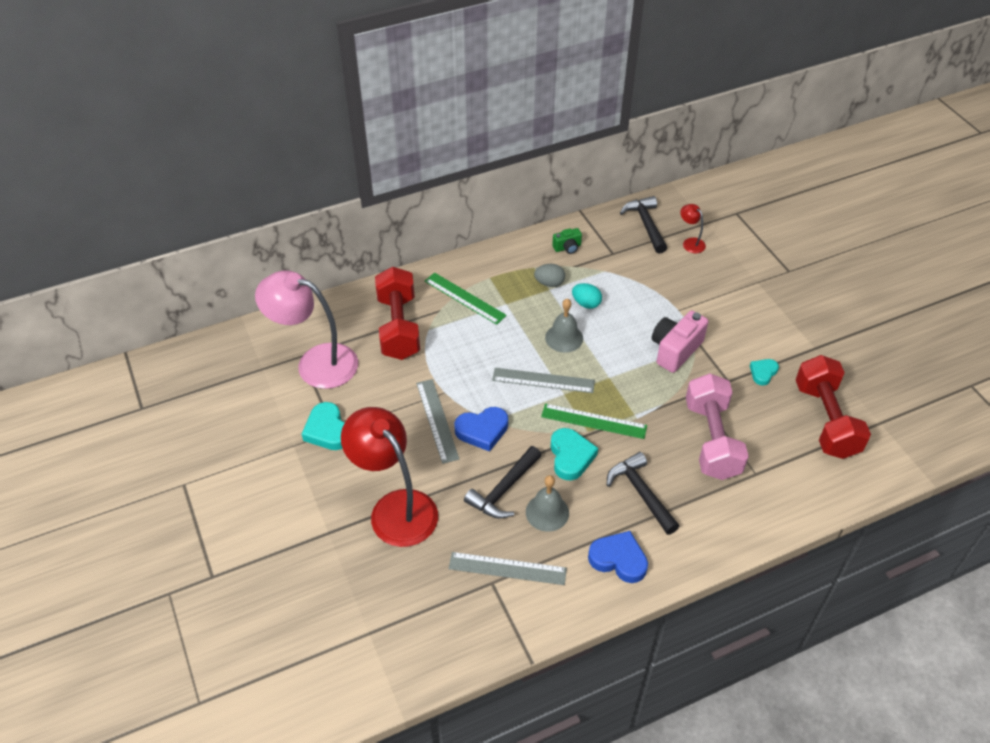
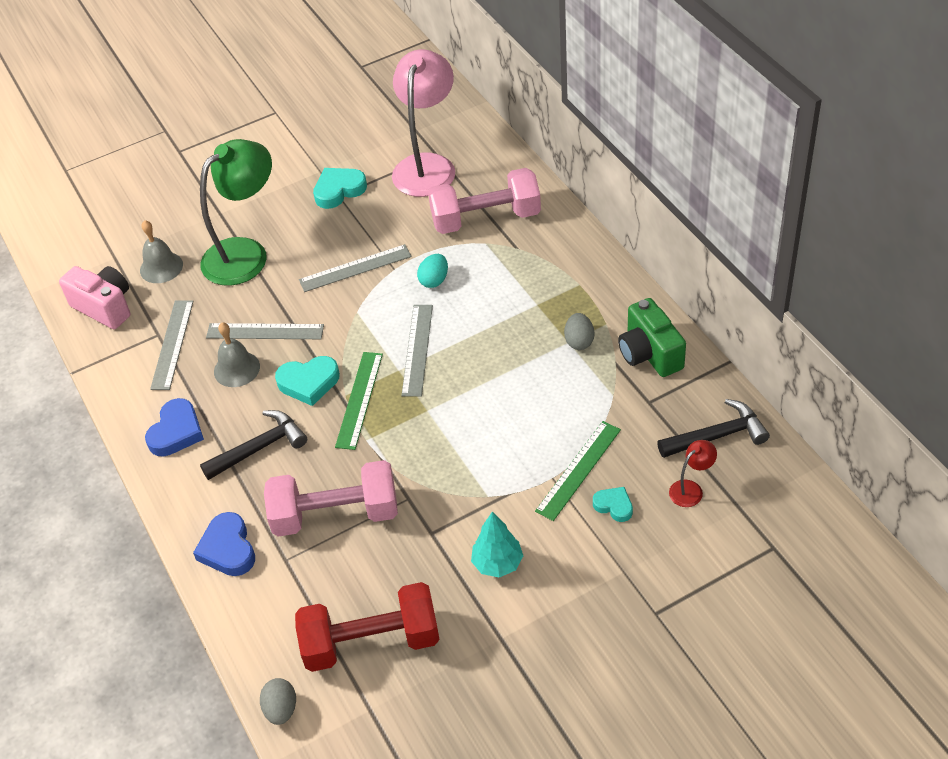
camera: 90 degrees right, 0 degrees up
red lamp [341,407,438,547] -> green lamp [200,139,272,286]
red dumbbell [375,267,420,360] -> pink dumbbell [428,168,541,234]
green ruler [425,272,507,325] -> green ruler moved to [535,421,621,521]
blue heart [454,407,508,452] -> blue heart moved to [193,512,255,576]
black hammer [464,446,542,519] -> grey ruler [206,323,324,339]
grey bell [545,298,583,353] -> grey bell moved to [140,220,183,283]
green camera [552,228,582,254] -> green camera [618,298,686,377], size x1.88
turquoise egg [572,283,602,309] -> turquoise egg moved to [417,254,448,288]
pink camera [652,310,708,373] -> pink camera moved to [59,266,130,329]
turquoise heart [750,359,779,386] -> turquoise heart moved to [593,487,633,522]
none -> grey egg [260,678,296,725]
none -> turquoise tree [471,512,523,578]

